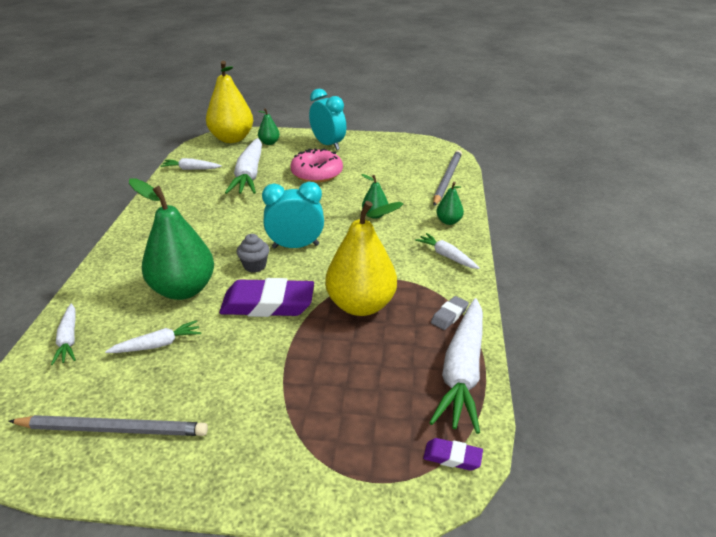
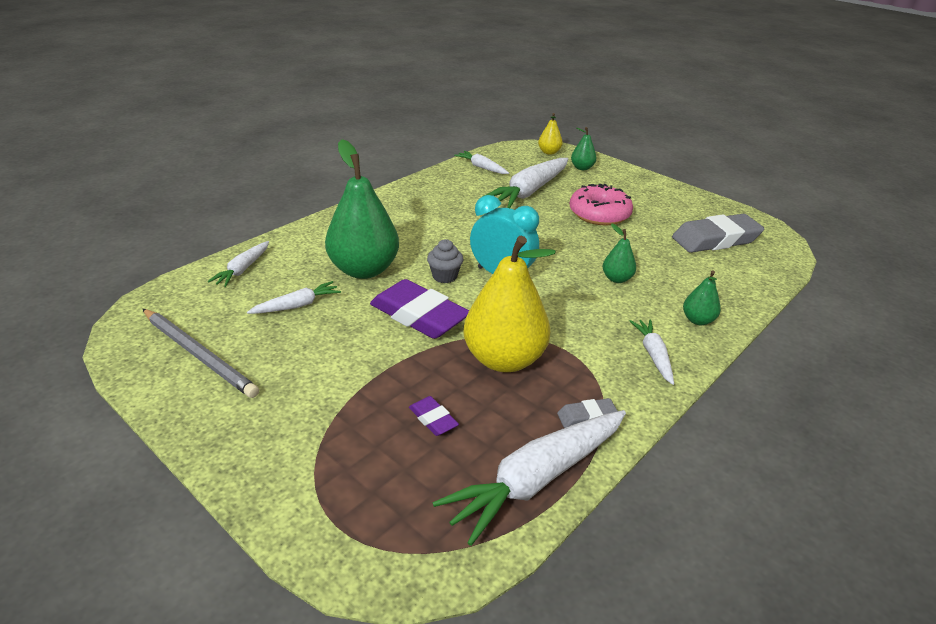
camera: 35 degrees right, 0 degrees up
white carrot [105,320,201,353] -> white carrot turned 45 degrees counterclockwise [247,281,341,314]
yellow pear [206,61,253,143] -> yellow pear [538,113,563,155], size x0.46
turquoise clock [309,88,346,150] -> none
purple eraser [423,438,483,471] -> purple eraser moved to [409,396,459,436]
grey pencil [433,150,462,206] -> none
none -> grey eraser [672,214,764,253]

